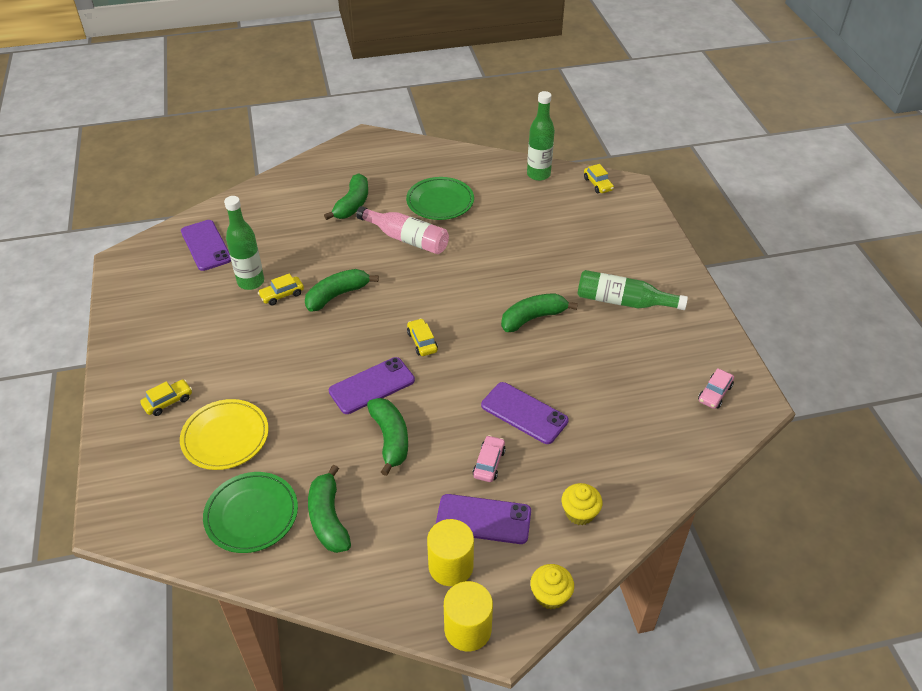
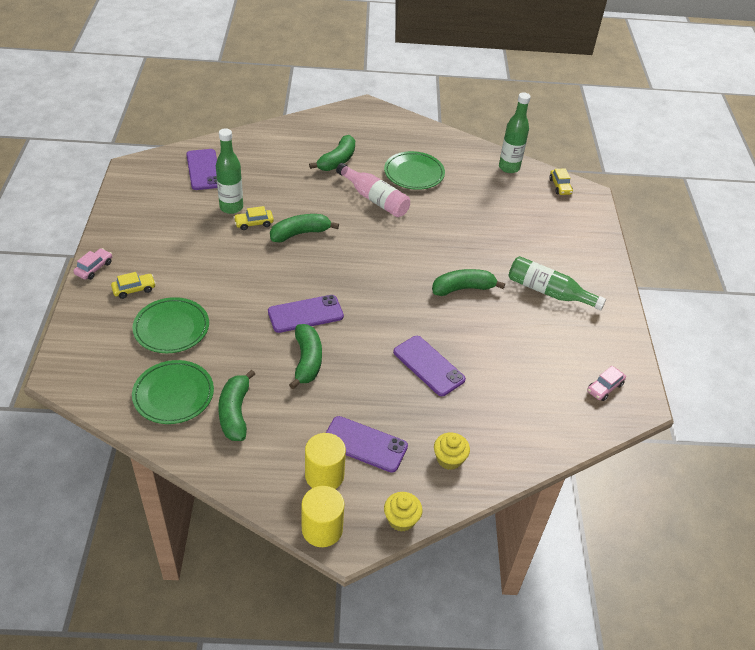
camera: 10 degrees right, 0 degrees up
yellow plate [180,399,269,470] -> green plate [132,297,209,353]
yellow car [407,318,438,356] -> none
pink car [473,435,506,482] -> pink car moved to [73,248,112,280]

